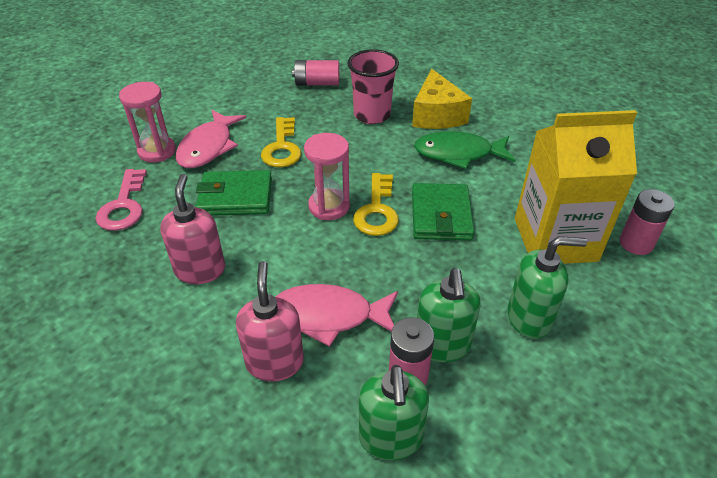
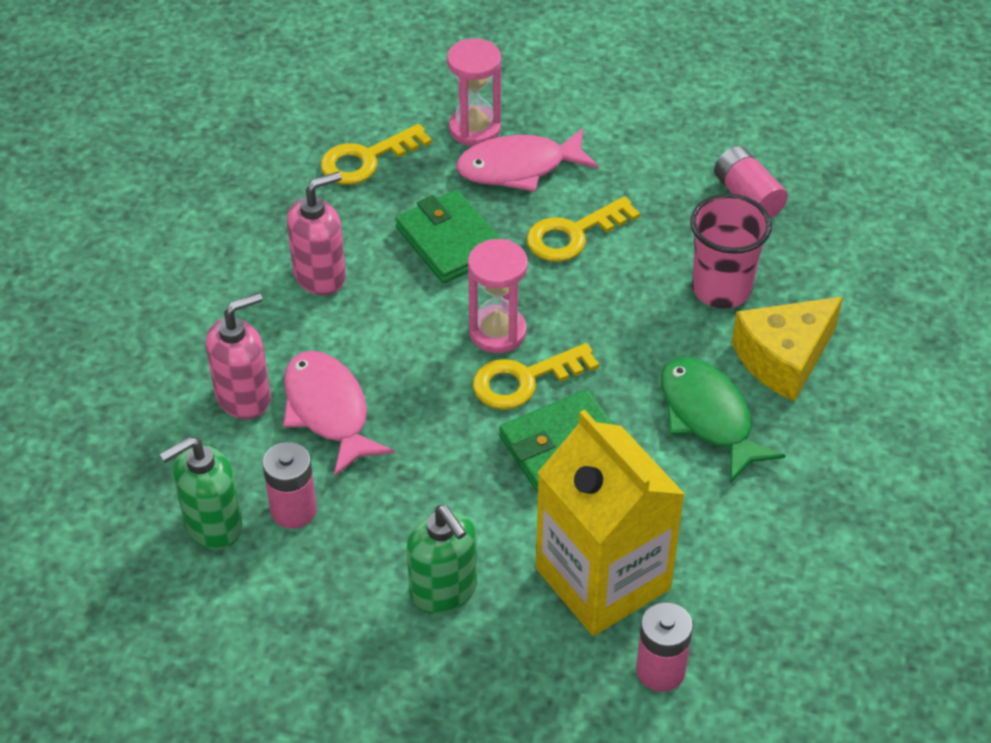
camera: 60 degrees right, 5 degrees up
pink key [95,169,147,231] -> yellow key [320,124,432,185]
green soap dispenser [417,268,481,362] -> none

